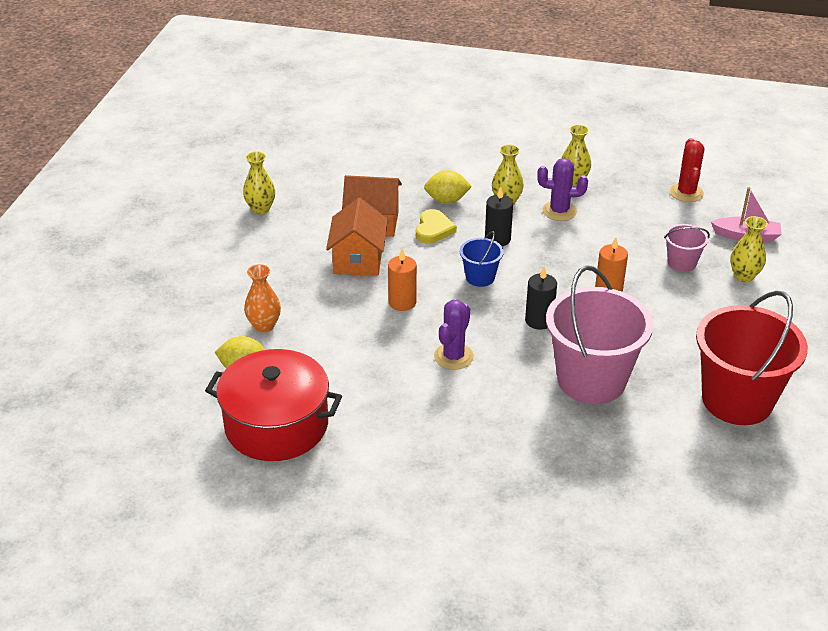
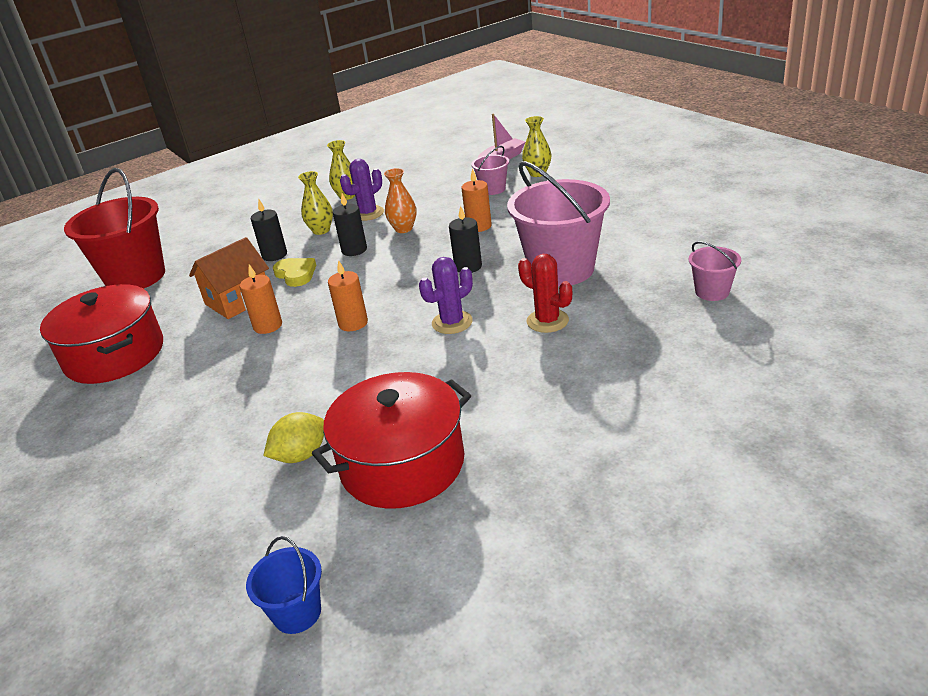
camera: 45 degrees left, 5 degrees down
yellow vase [243,151,275,214] -> red pot [40,284,163,384]
orange vase [244,264,281,332] -> orange vase moved to [384,168,417,233]
orange house [326,198,388,276] -> orange candle [240,264,282,334]
yellow lemon [424,170,472,203] -> black candle [251,200,287,261]
purple cactus [434,300,474,370] -> purple cactus turned 75 degrees clockwise [419,257,473,334]
blue bucket [460,231,504,287] -> blue bucket moved to [246,536,322,634]
red cactus [670,138,704,202] -> red cactus moved to [518,254,572,333]
red bucket [696,291,808,425] -> red bucket moved to [64,168,165,289]
none -> pink bucket [689,241,741,301]

